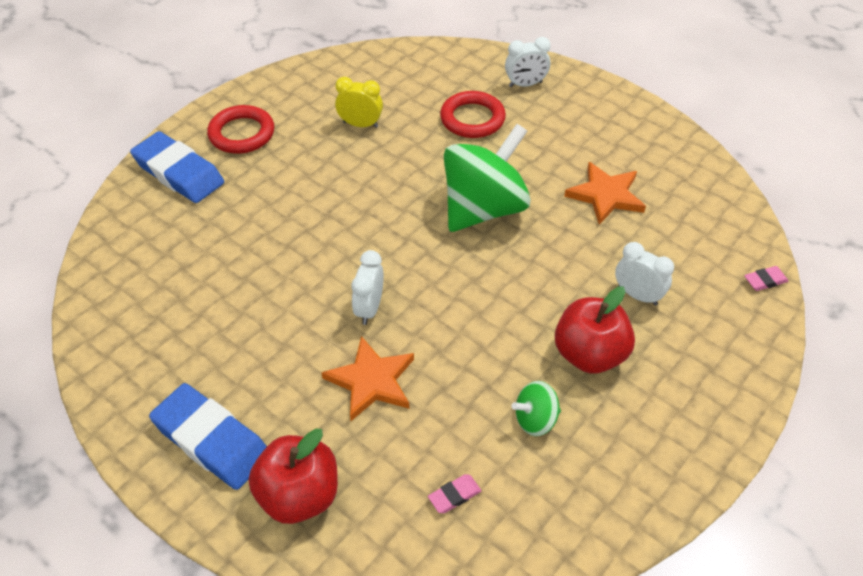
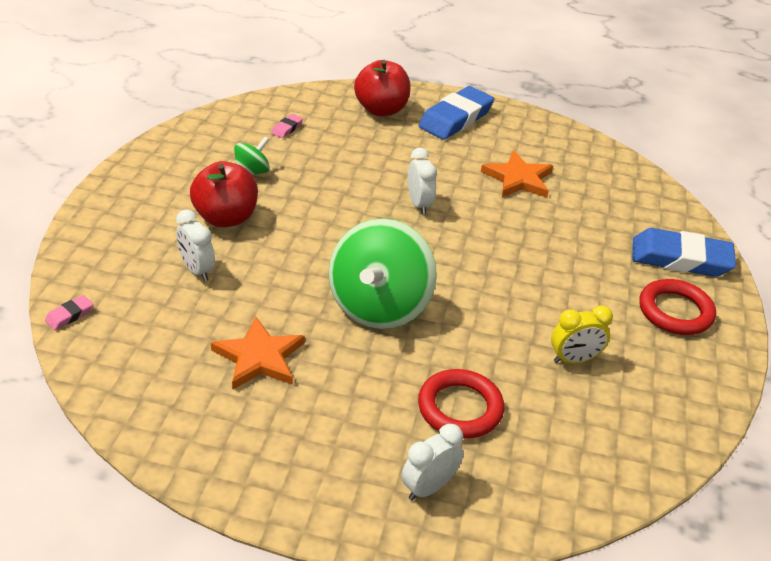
camera: 150 degrees right, 10 degrees down
blue eraser [149,383,267,490] -> blue eraser turned 60 degrees counterclockwise [418,86,494,140]
orange star [321,336,414,421] -> orange star moved to [481,151,553,198]
white clock [615,242,674,306] -> white clock turned 45 degrees clockwise [176,209,215,281]

